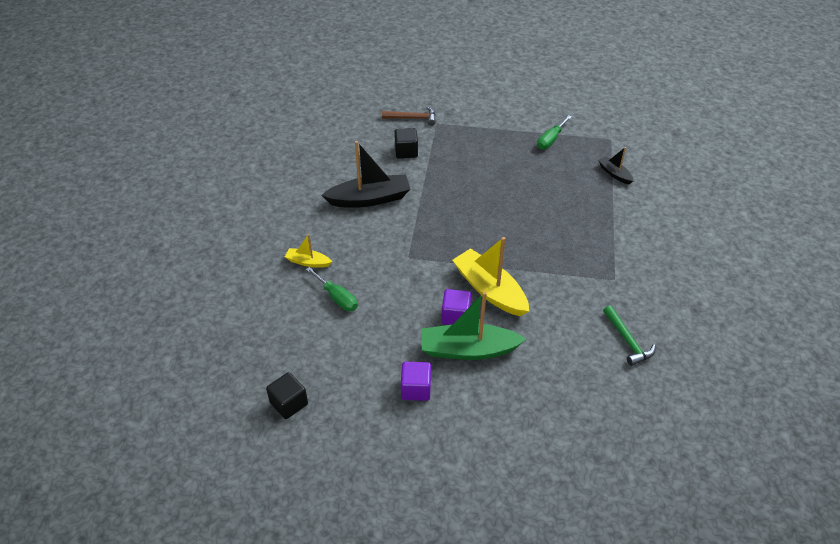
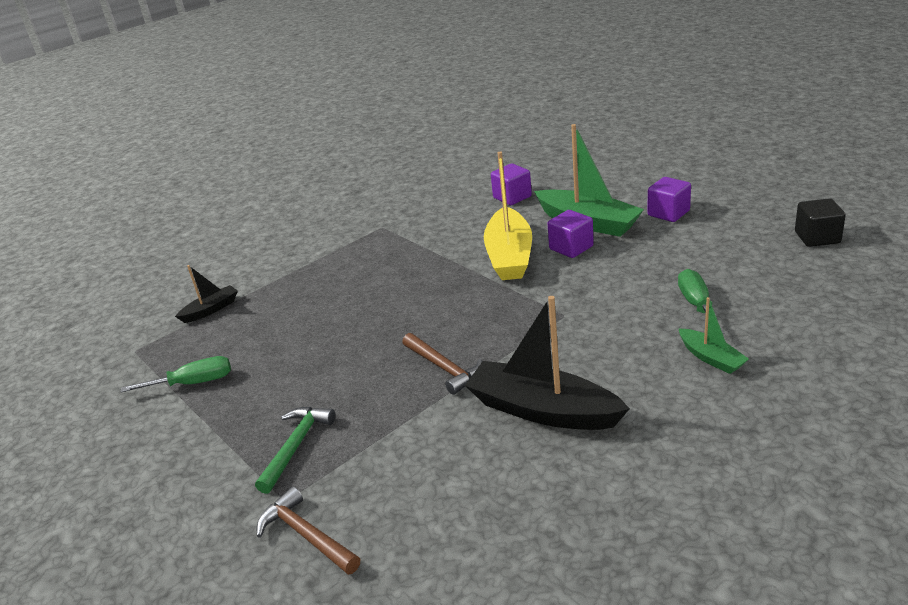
camera: 135 degrees left, 15 degrees down
yellow boat [285,234,332,268] -> green boat [678,297,749,374]
black cube [394,128,418,159] -> none
black boat [598,147,634,184] -> black boat turned 135 degrees counterclockwise [175,265,238,323]
green hammer [603,305,656,366] -> green hammer moved to [255,407,335,494]
none -> brown hammer [402,333,482,395]
none -> purple cube [491,163,532,205]

